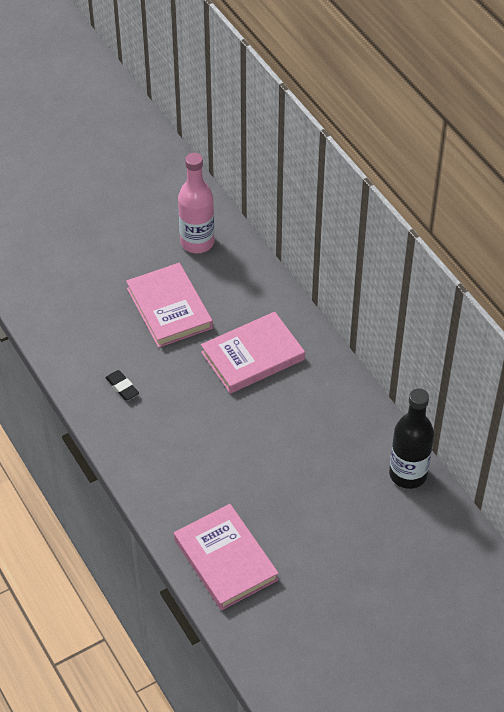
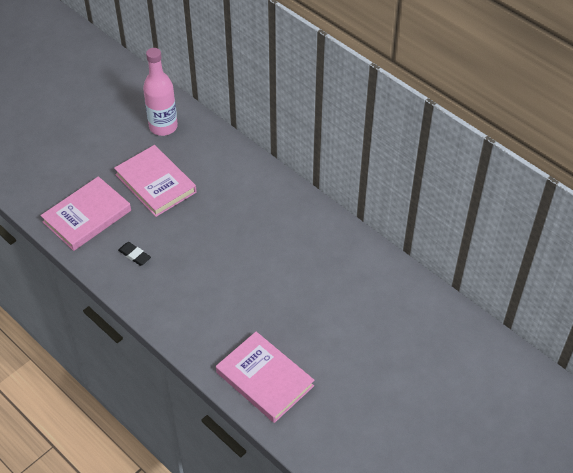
camera: 15 degrees left, 0 degrees up
pink book [201,312,305,394] -> pink book moved to [40,176,131,251]
black bottle [389,388,434,489] -> none

